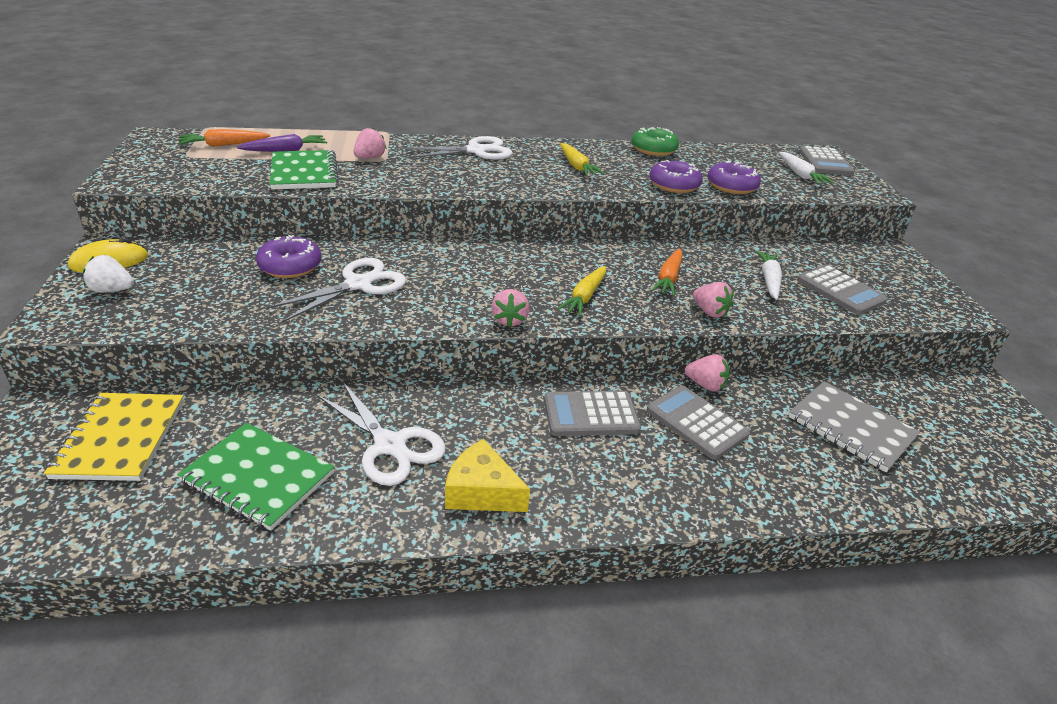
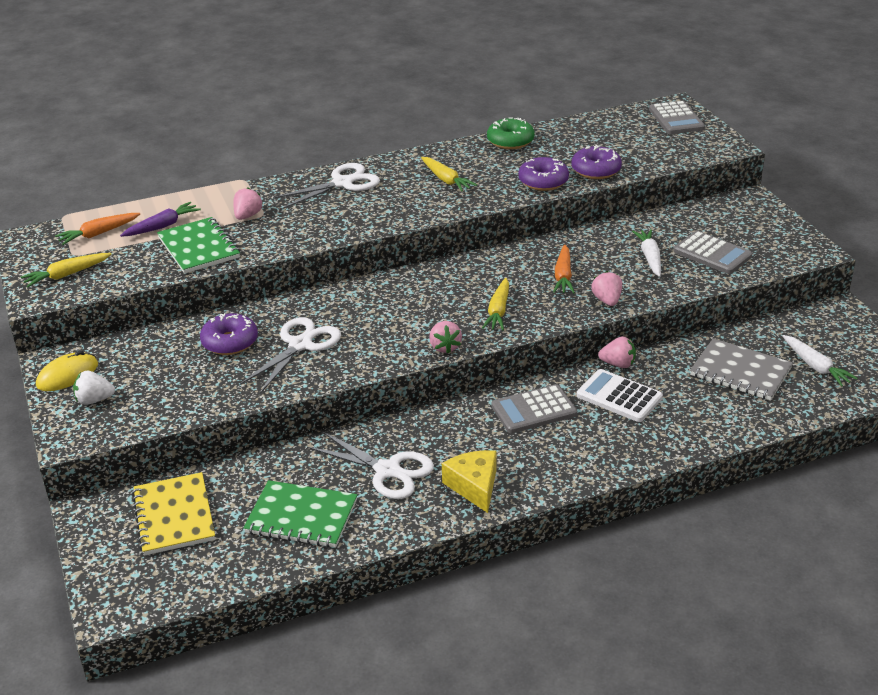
camera: 10 degrees left, 0 degrees up
yellow cheese [445,439,530,512] -> yellow cheese turned 60 degrees clockwise [442,450,496,513]
grey calculator [646,386,750,460] -> white calculator [577,369,663,422]
pink strawberry [693,282,734,318] -> pink strawberry turned 135 degrees counterclockwise [591,271,622,306]
white carrot [779,152,834,184] -> white carrot moved to [782,335,858,387]
none -> yellow carrot [21,253,112,287]

